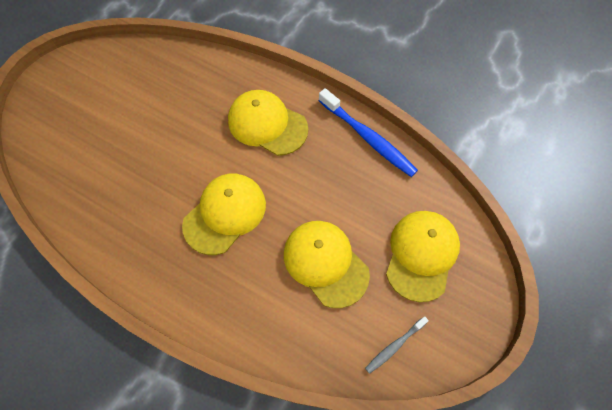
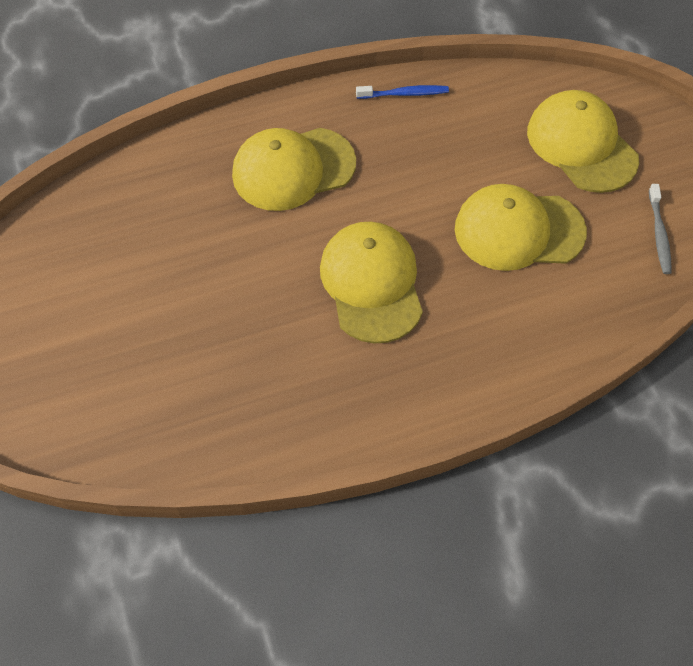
camera: 50 degrees left, 5 degrees down
blue toothbrush [319,88,418,177] -> blue toothbrush [356,85,449,99], size x0.53

